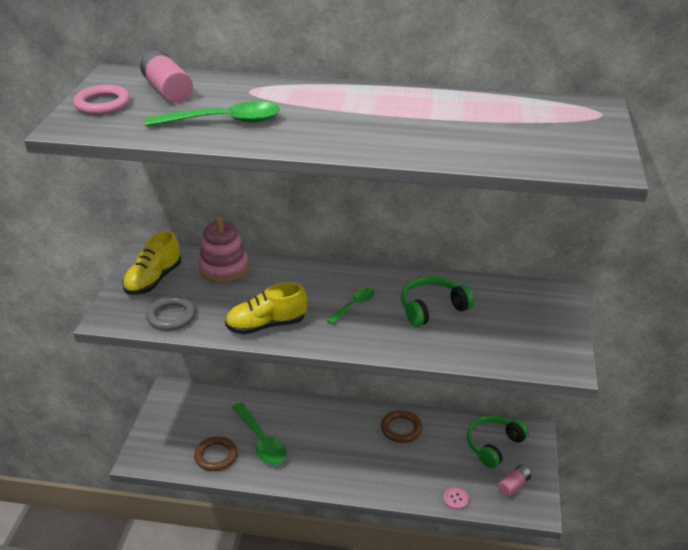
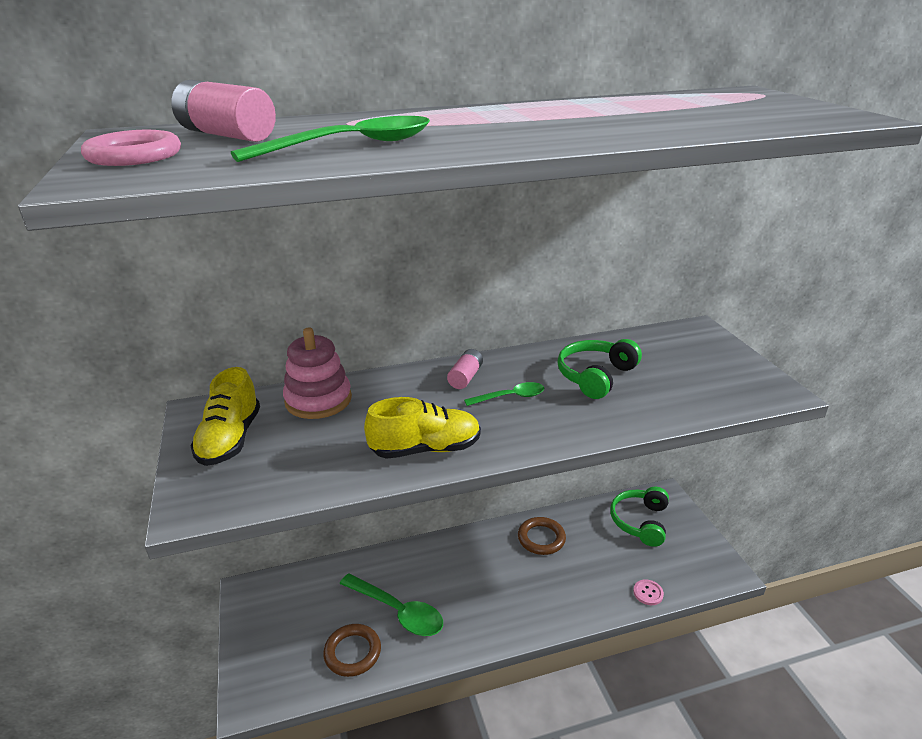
camera: 25 degrees left, 5 degrees down
grey ring [146,296,196,331] -> none
yellow shoe [225,282,307,335] -> yellow shoe turned 150 degrees counterclockwise [364,397,481,459]
green spoon [327,288,374,324] -> green spoon turned 60 degrees clockwise [464,382,545,406]
pink battery [498,465,531,497] -> pink battery moved to [447,349,483,389]

